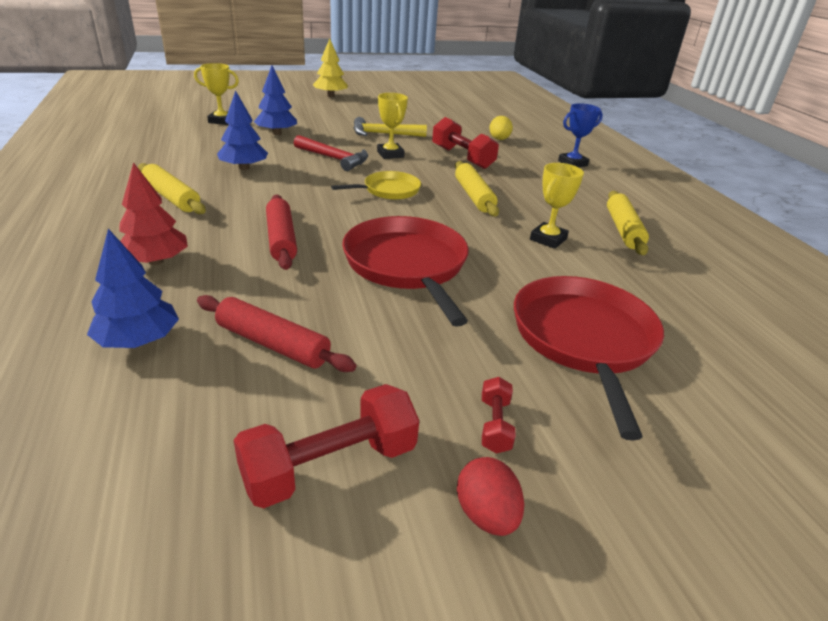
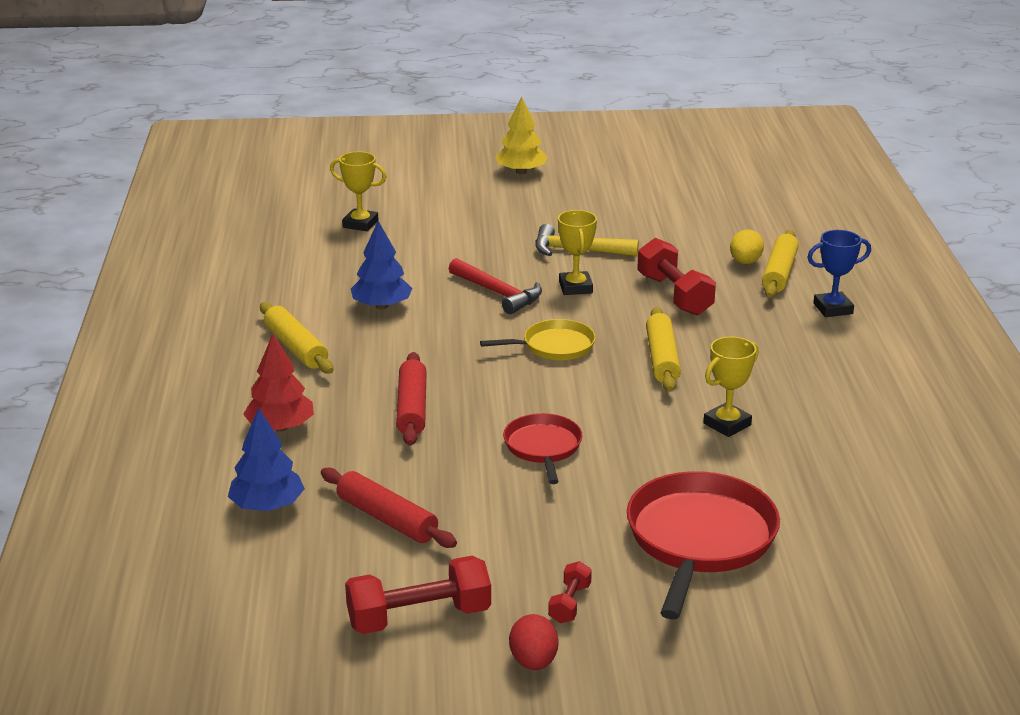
camera: 15 degrees right, 5 degrees down
blue tree [254,66,297,135] -> none
red pan [342,216,469,327] -> red pan [503,413,583,484], size x0.57
yellow rolling pin [607,191,649,255] -> yellow rolling pin moved to [762,230,799,298]

